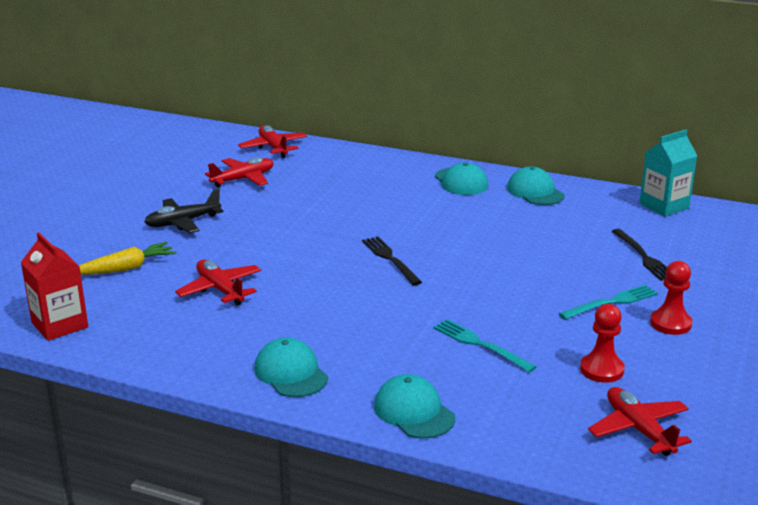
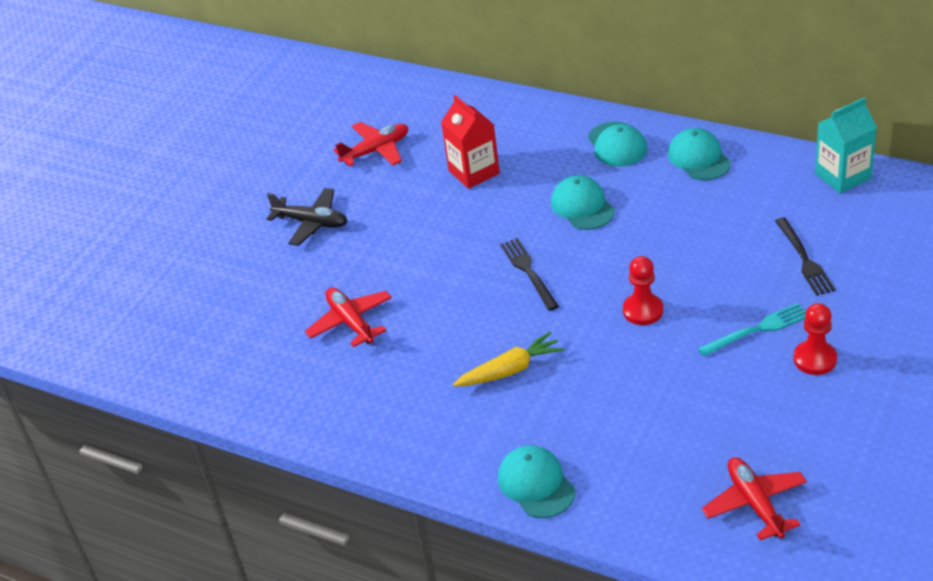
camera: 10 degrees right, 15 degrees up
red carton [21,232,88,341] -> red carton moved to [441,95,500,189]
yellow carrot [79,242,176,275] -> yellow carrot moved to [453,331,564,387]
black plane [145,189,223,233] -> black plane turned 135 degrees counterclockwise [267,188,348,246]
red plane [238,125,307,158] -> none
turquoise cap [254,337,328,397] -> turquoise cap moved to [551,175,615,230]
turquoise fork [433,319,536,373] -> none
red pawn [580,304,625,383] -> red pawn moved to [623,256,663,325]

